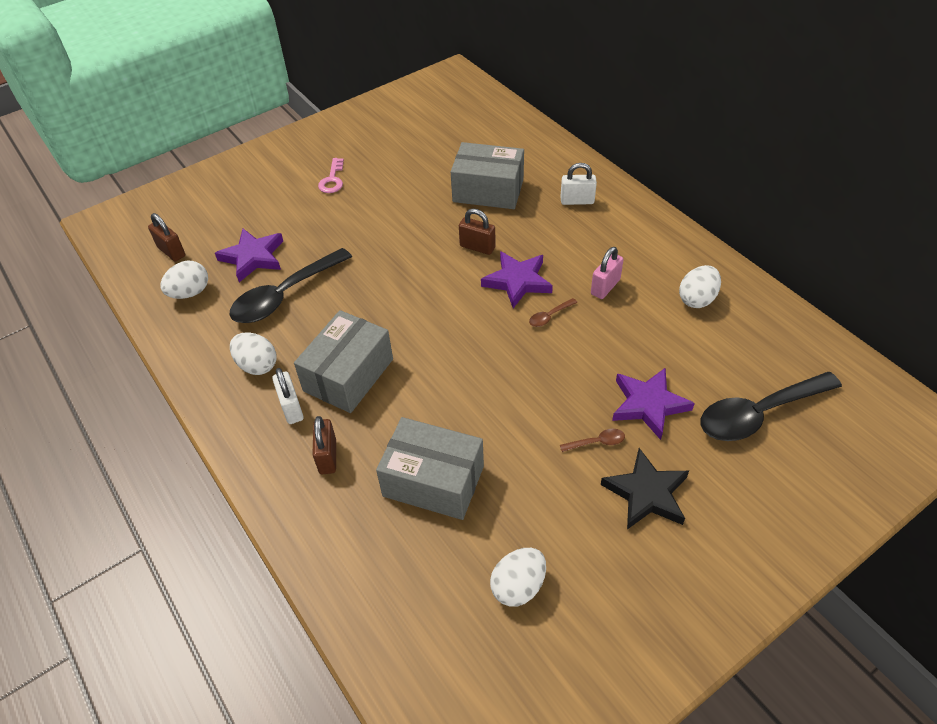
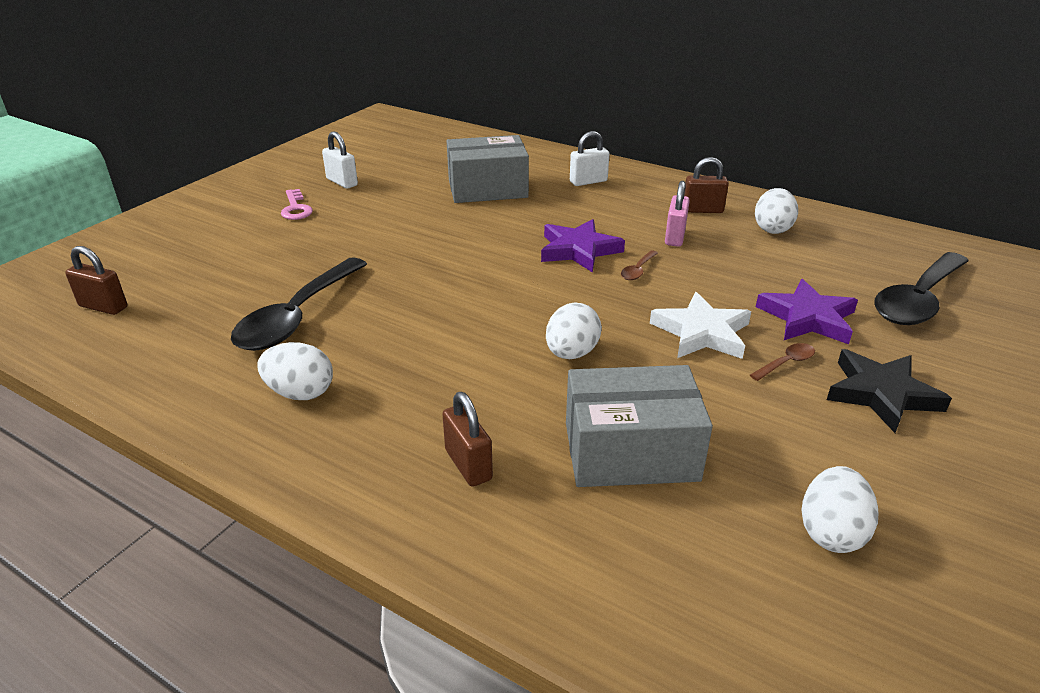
camera: 25 degrees left, 15 degrees down
white egg [160,261,208,299] -> white egg moved to [546,302,602,359]
purple star [215,229,283,282] -> none
white padlock [273,368,304,424] -> white padlock moved to [322,132,358,189]
grey box [294,310,393,413] -> none
brown padlock [459,209,496,255] -> brown padlock moved to [684,157,729,213]
none -> white star [650,292,751,359]

